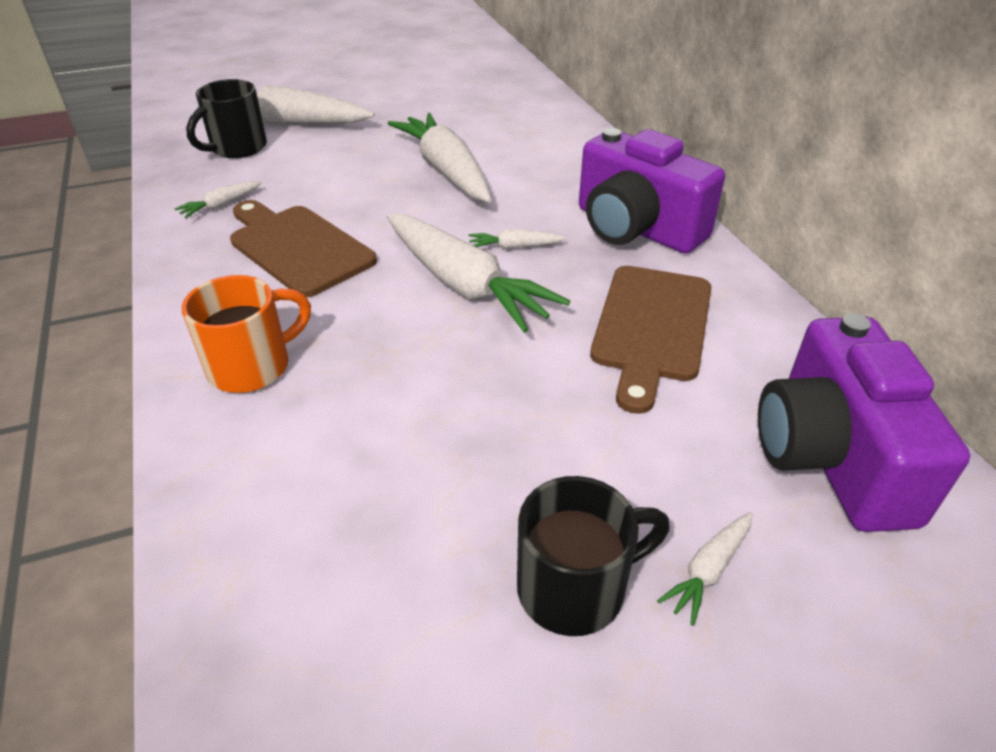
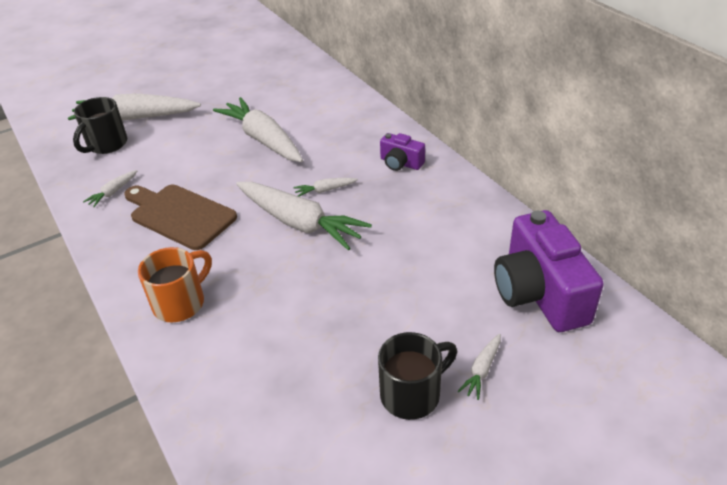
camera: 10 degrees left, 0 degrees up
purple camera [579,128,725,253] -> purple camera [380,133,425,171], size x0.49
brown cutting board [590,266,712,414] -> none

